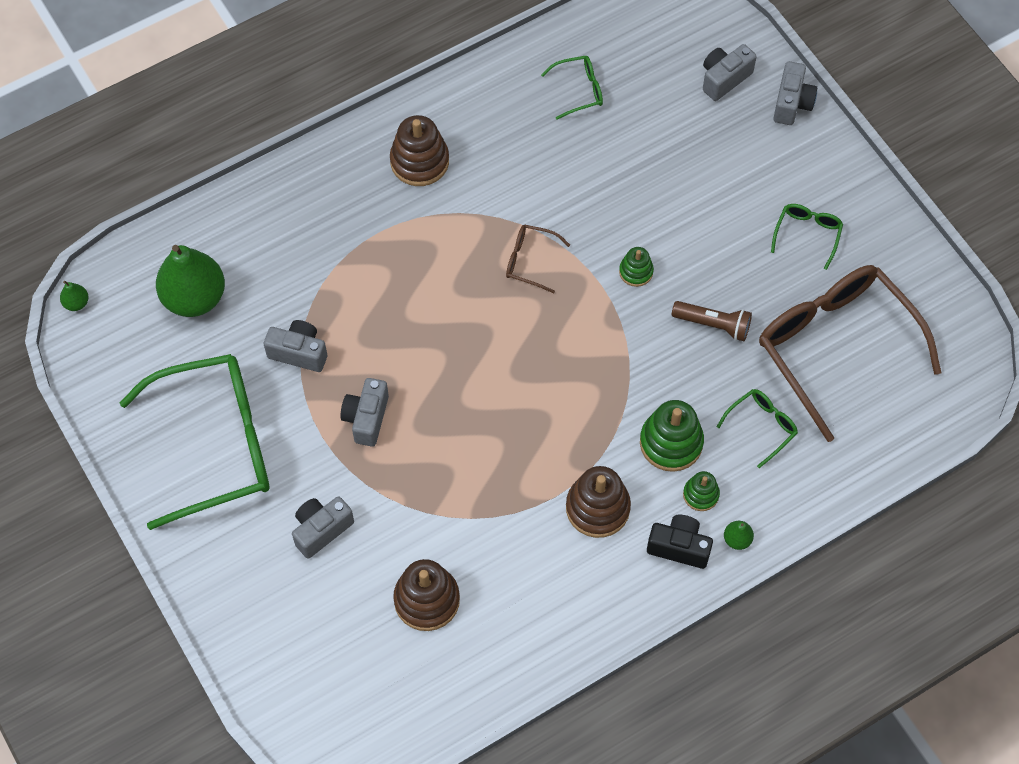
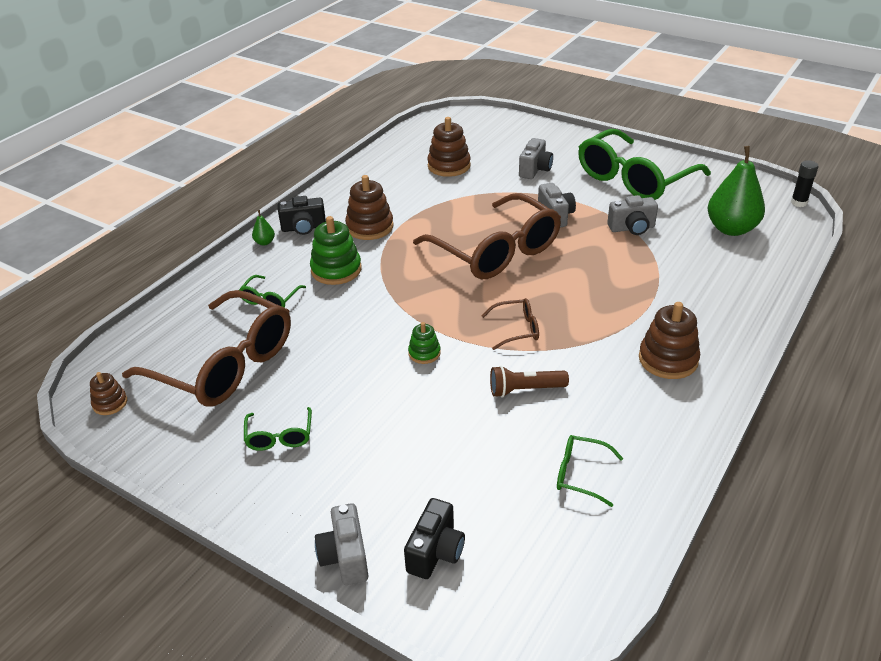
camera: 155 degrees right, 25 degrees down
green pear [60,281,89,311] -> black glue stick [791,160,818,207]
green glasses [541,56,603,120] -> green glasses turned 60 degrees clockwise [557,435,623,507]
brown flashlight [672,301,752,341] -> brown flashlight moved to [490,366,569,397]
green stacking toy [683,471,720,511] -> none
grey camera [703,44,757,101] -> black camera [404,498,465,579]
none -> brown stacking toy [90,372,127,415]
none -> brown glasses [413,193,561,279]

